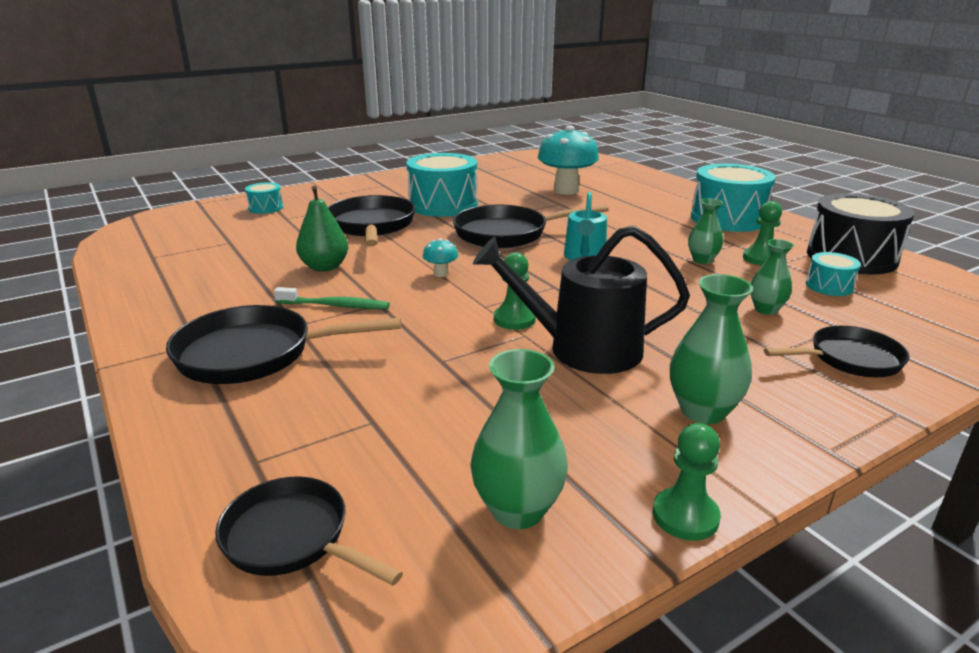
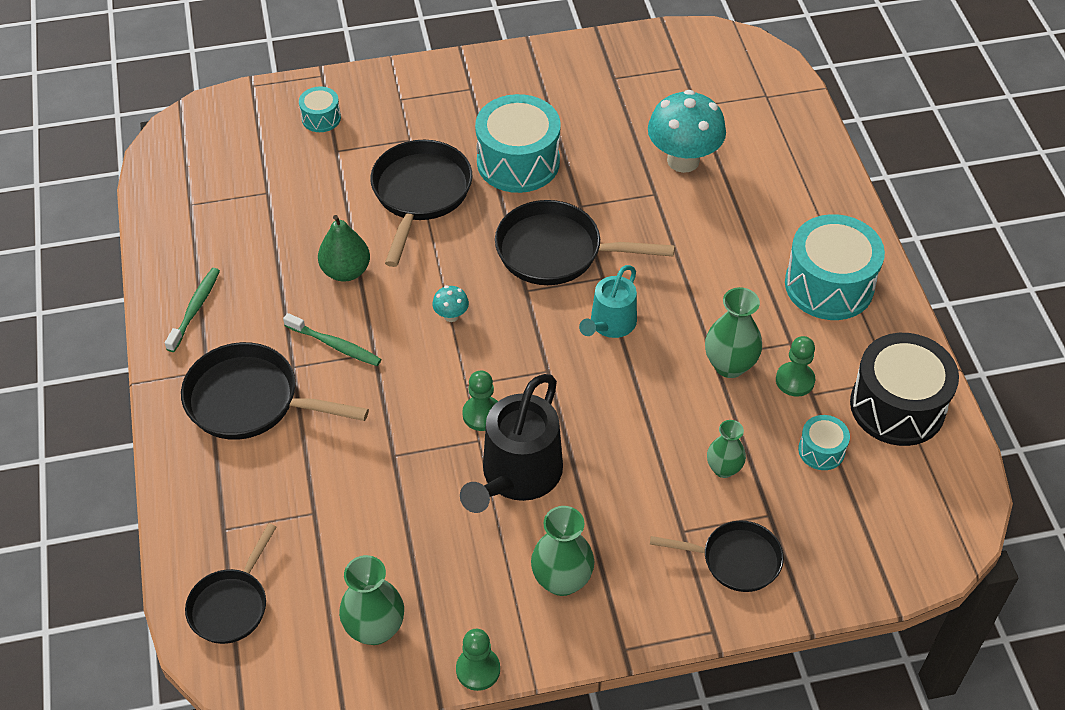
camera: 20 degrees right, 25 degrees up
black pan [215,476,403,586] -> black pan turned 120 degrees counterclockwise [185,523,276,644]
black watering can [473,225,690,374] -> black watering can turned 90 degrees counterclockwise [460,374,563,513]
green vase [688,199,723,264] -> green vase [705,287,762,378], size x1.53
none -> green toothbrush [165,268,220,352]

